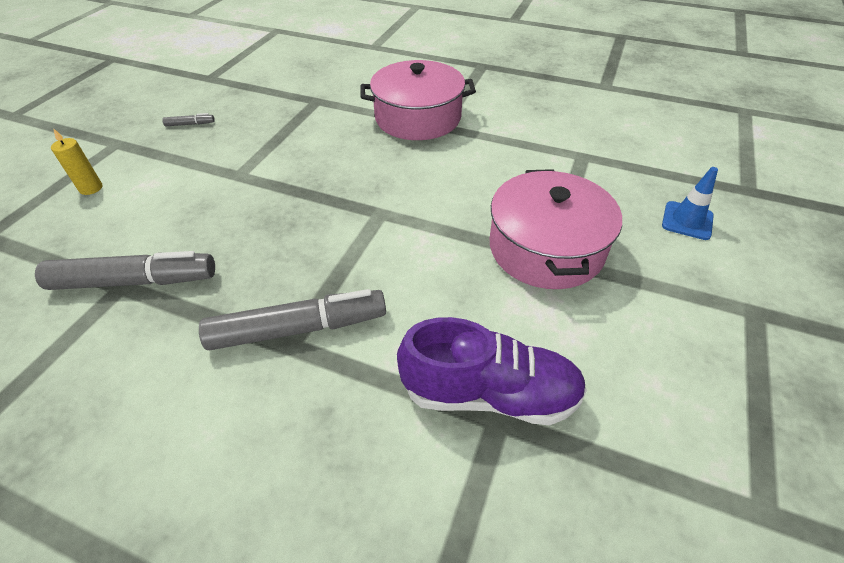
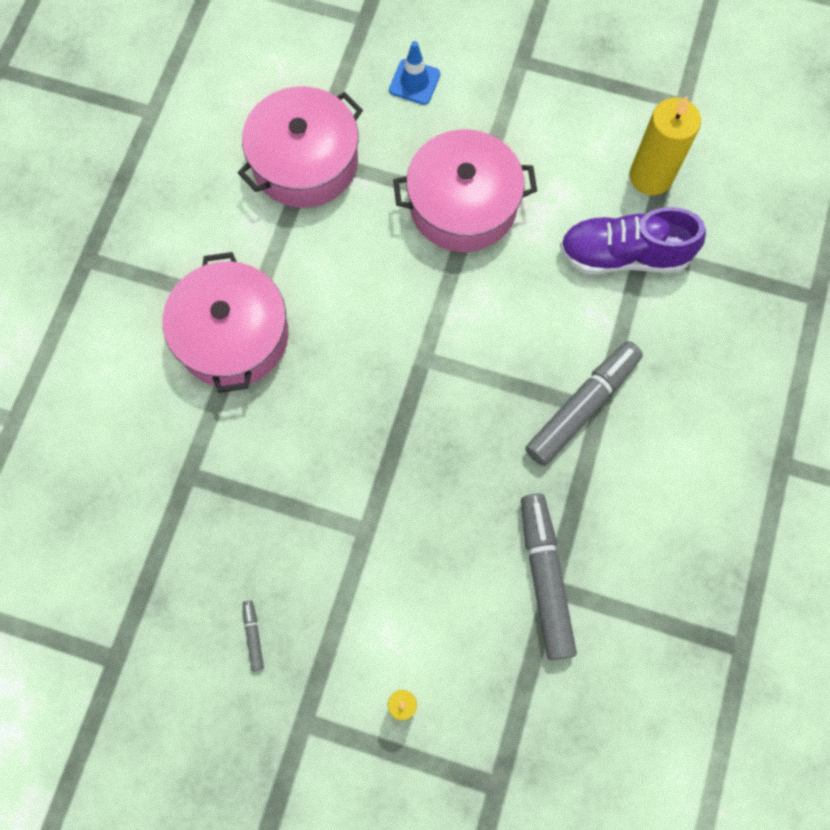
camera: 95 degrees left, 25 degrees up
grey marker [199,289,386,350] -> grey marker turned 60 degrees clockwise [525,341,643,466]
purple shoe [397,317,587,425] -> purple shoe turned 90 degrees counterclockwise [560,207,706,274]
none -> pink pot [238,86,363,208]
none -> yellow candle [630,96,701,195]

